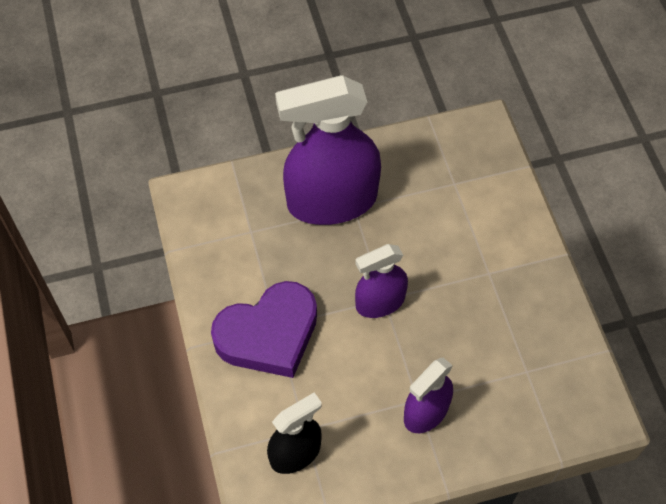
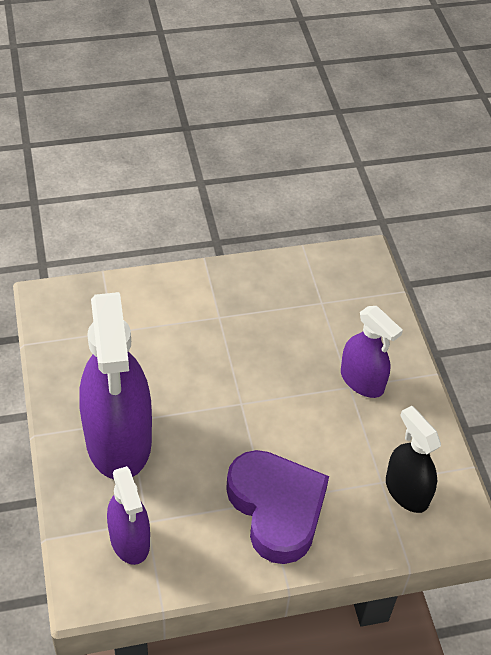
camera: 90 degrees left, 10 degrees down
purple spray bottle [355,244,408,318] -> purple spray bottle moved to [107,466,150,565]

